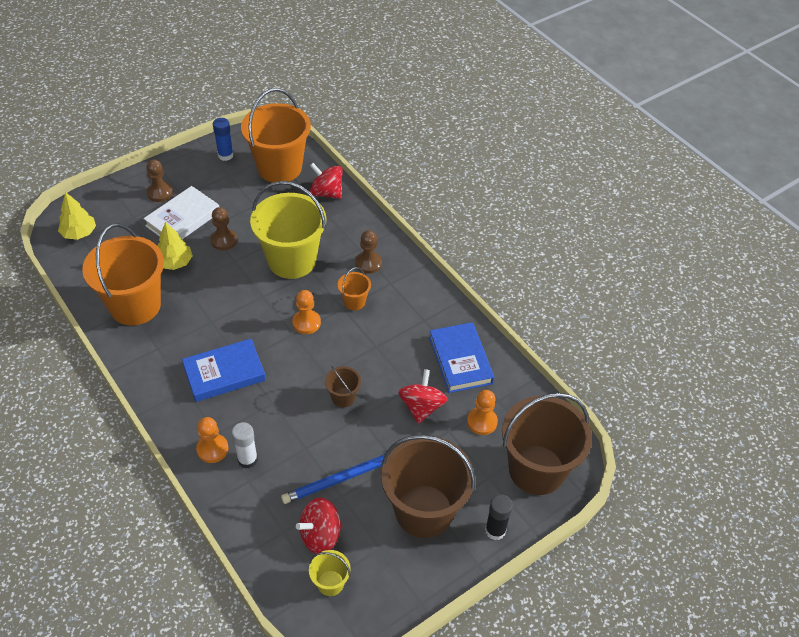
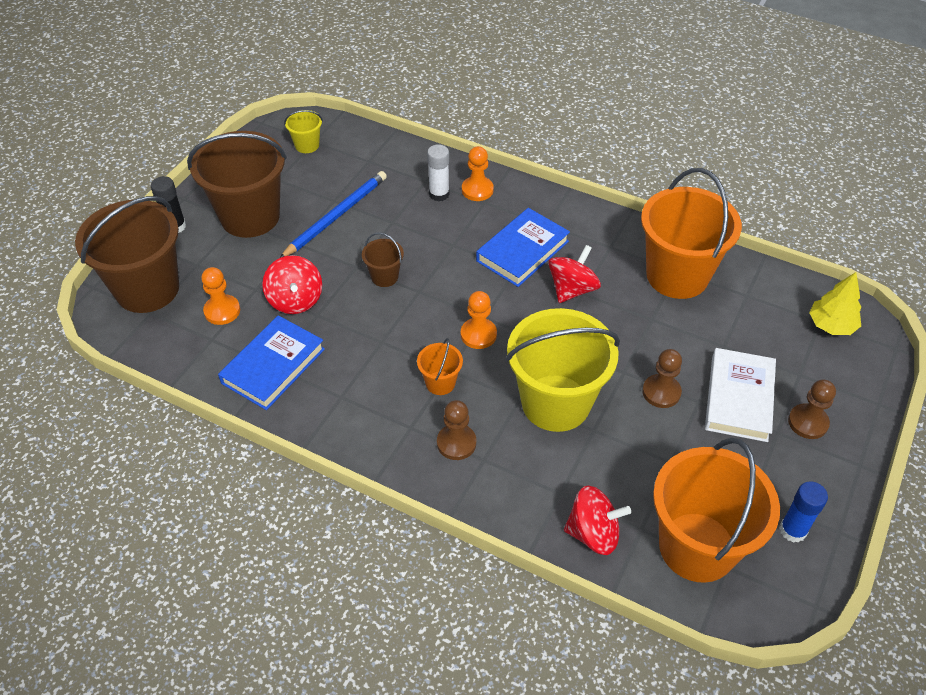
camera: 155 degrees right, 0 degrees up
yellow tree [157,222,193,270] -> none
red spinning top [296,498,343,554] -> red spinning top moved to [548,245,601,303]
blue book [429,322,494,393] -> blue book turned 75 degrees clockwise [218,315,325,410]

